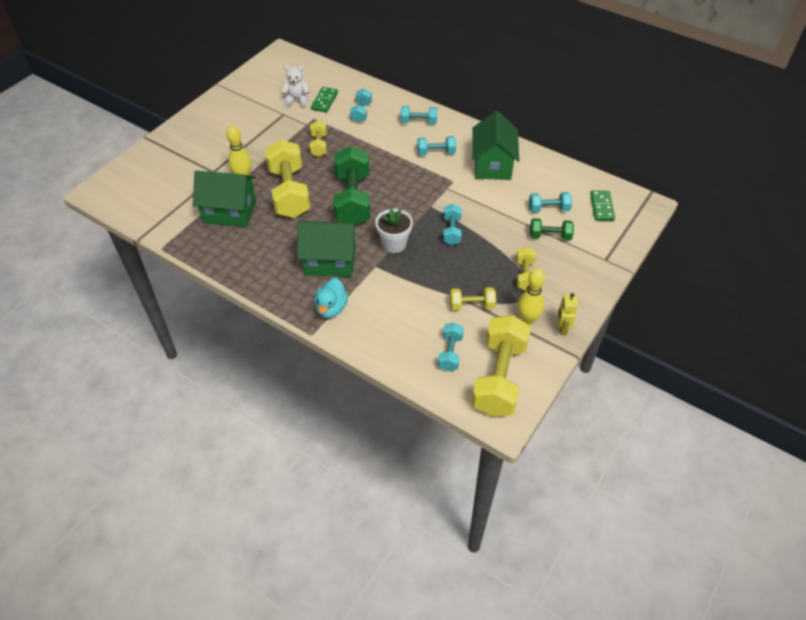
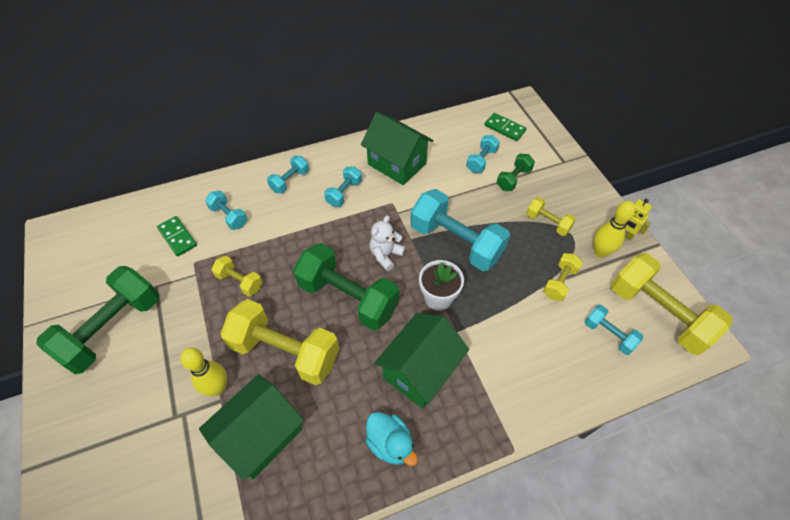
camera: 55 degrees left, 5 degrees up
white teddy bear [281,65,310,107] -> white teddy bear moved to [369,216,406,271]
turquoise duck [314,278,348,318] -> turquoise duck moved to [365,412,418,466]
turquoise dumbbell [443,204,462,245] -> turquoise dumbbell [410,189,510,271], size x2.02
none -> green dumbbell [36,266,159,374]

